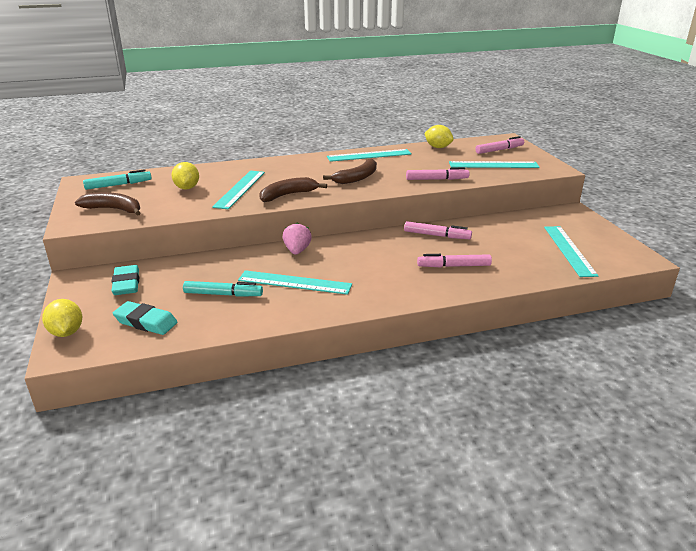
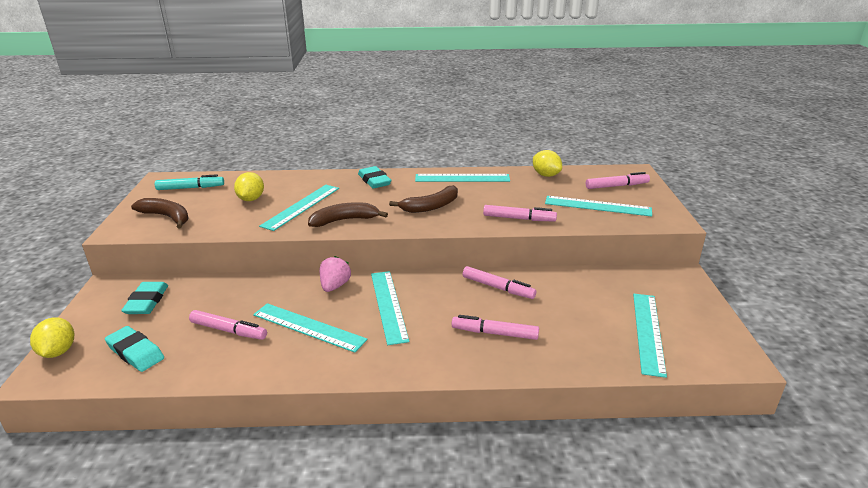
camera: 15 degrees right, 0 degrees up
turquoise marker [183,281,263,297] -> pink marker [189,310,267,340]
none -> turquoise eraser [358,166,392,189]
none -> turquoise ruler [371,271,409,345]

